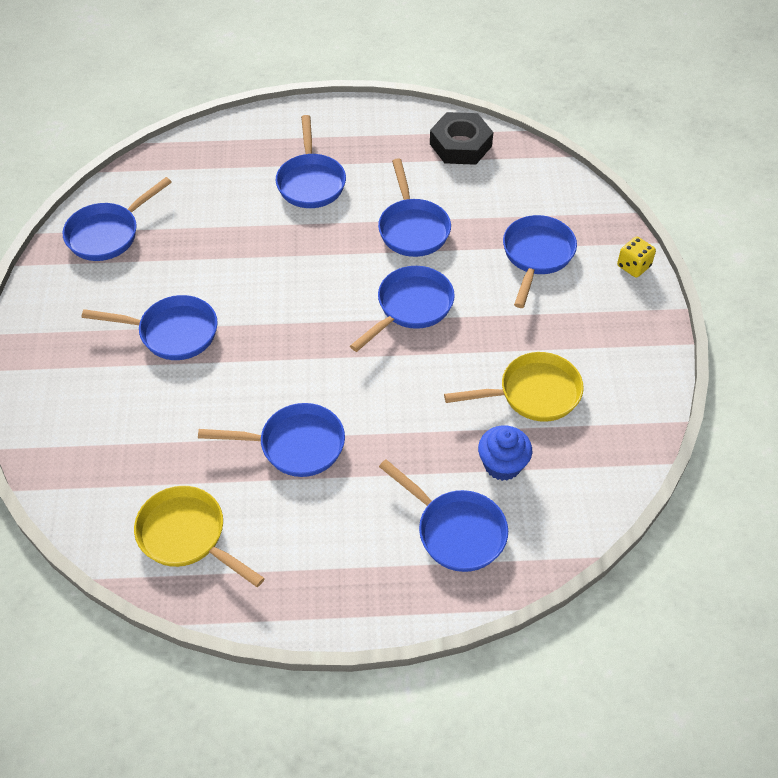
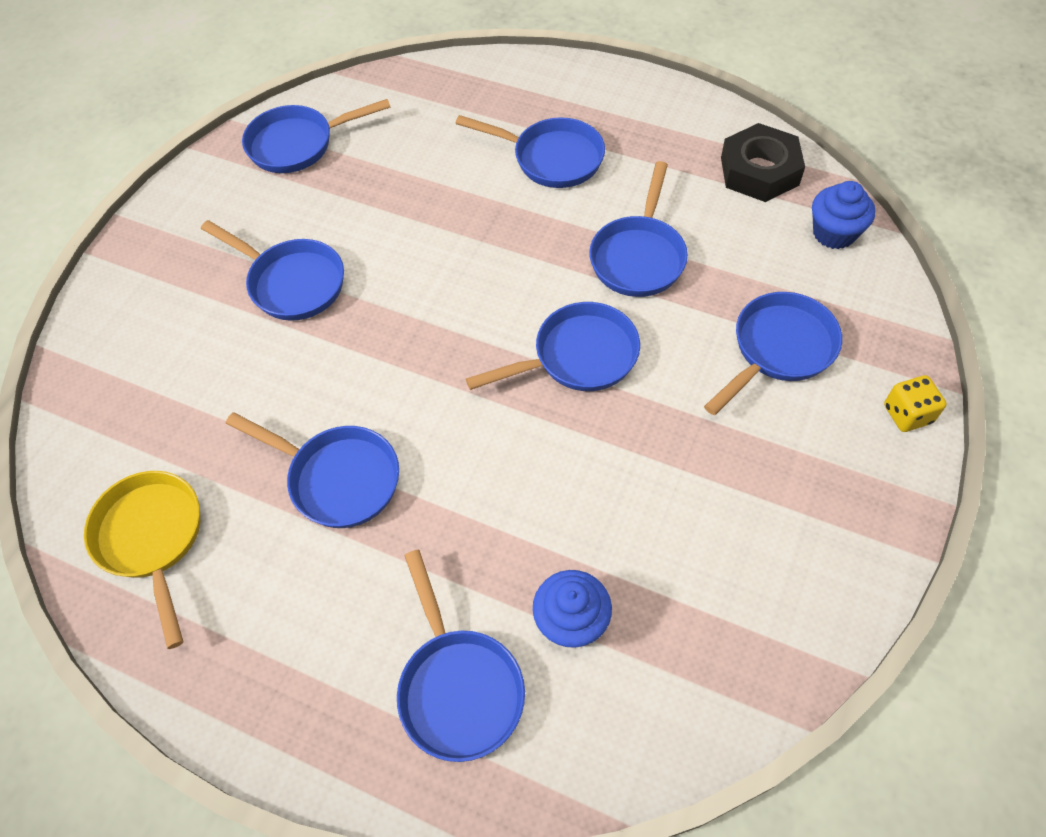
camera: 30 degrees right, 5 degrees up
blue pan [276,115,346,208] -> blue pan turned 90 degrees counterclockwise [455,115,605,188]
yellow pan [444,352,584,422] -> none
none -> blue cupcake [812,181,875,249]

